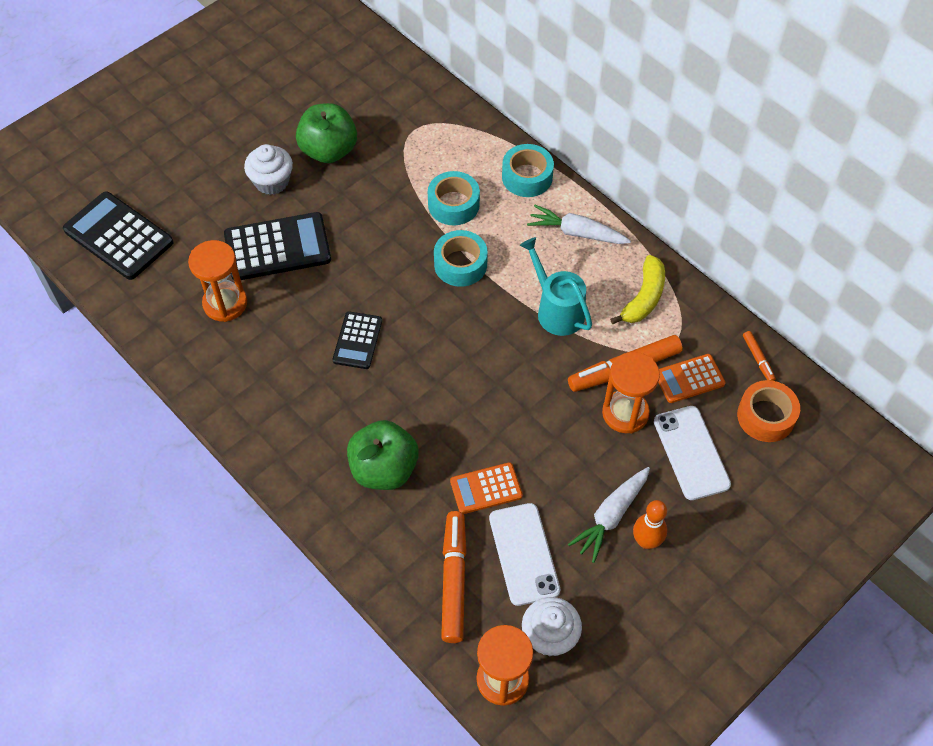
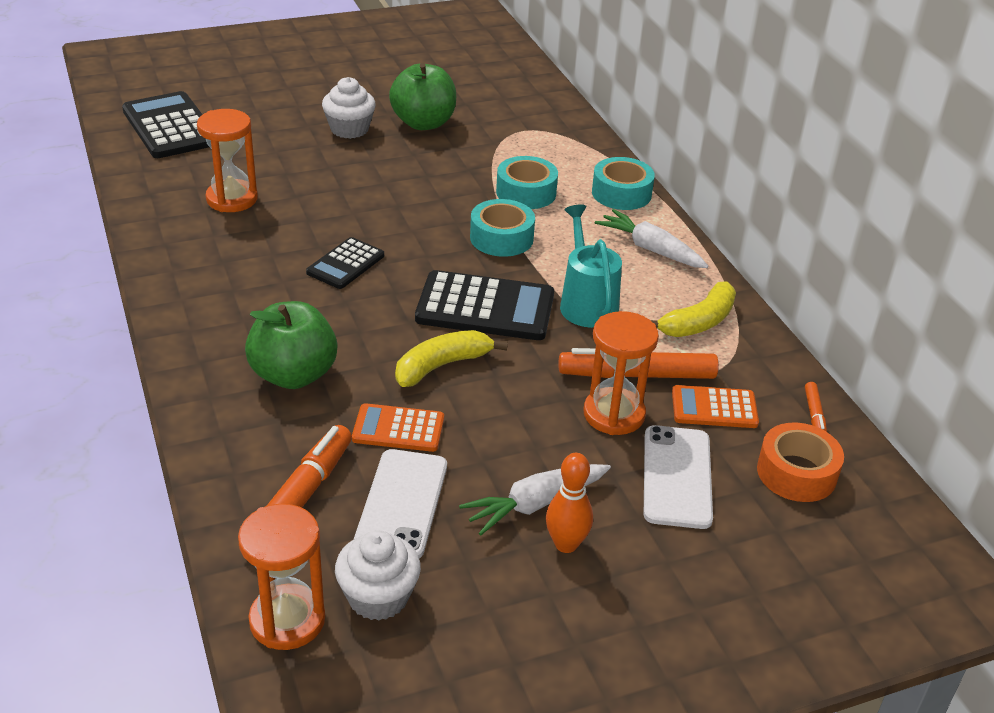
camera: 20 degrees right, 20 degrees down
black calculator [224,212,331,280] -> black calculator moved to [415,270,554,340]
none -> yellow banana [395,330,508,387]

